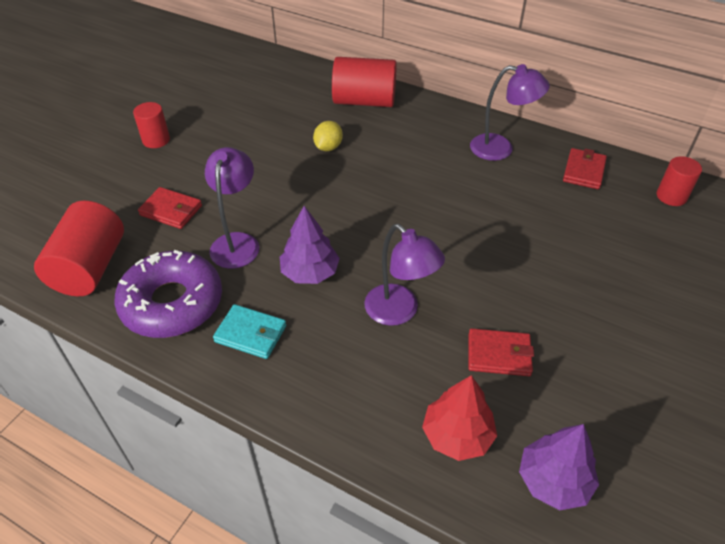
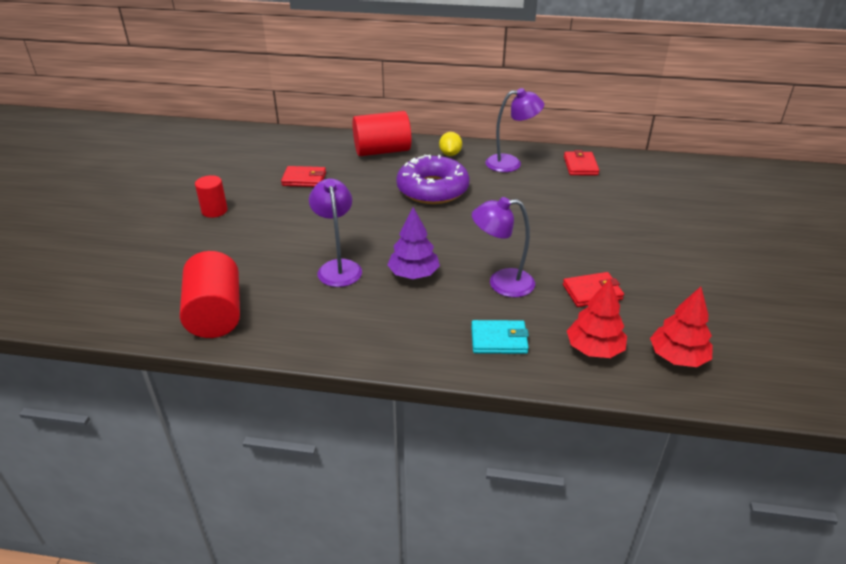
camera: 20 degrees left, 10 degrees down
purple donut [114,250,222,338] -> purple donut moved to [396,155,470,204]
red wallet [138,187,202,229] -> red wallet moved to [281,166,326,187]
turquoise wallet [213,304,286,359] -> turquoise wallet moved to [471,320,529,354]
yellow lemon [313,121,343,151] -> yellow lemon moved to [439,132,462,156]
purple lamp [364,224,445,326] -> purple lamp turned 150 degrees clockwise [472,197,535,297]
purple tree [519,424,599,510] -> red tree [650,287,713,367]
red cylinder [657,156,702,206] -> none

